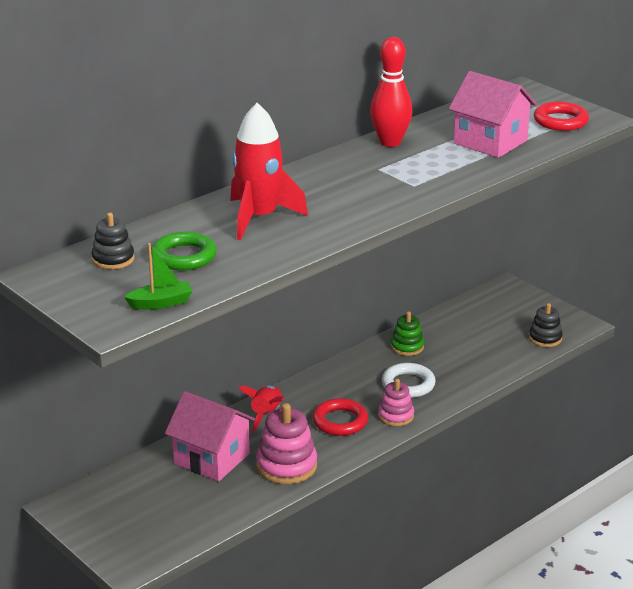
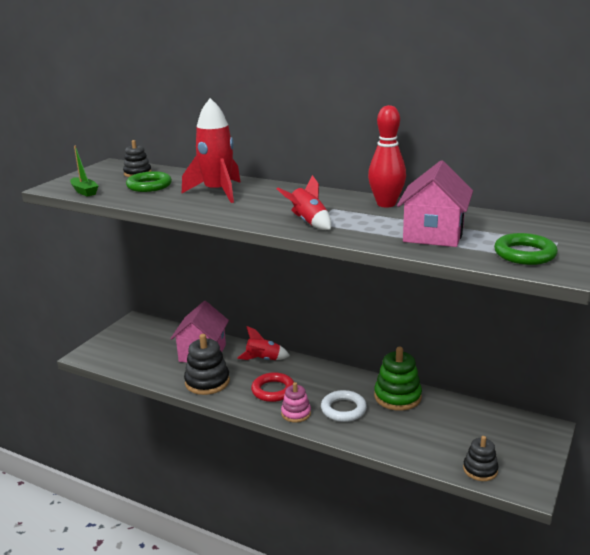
camera: 70 degrees right, 5 degrees down
pink stacking toy [256,403,317,484] -> black stacking toy [184,334,230,395]
green stacking toy [391,311,424,356] -> green stacking toy [374,347,422,411], size x1.62
red ring [534,102,589,131] -> green ring [494,233,558,265]
none -> red rocket [277,175,331,230]

